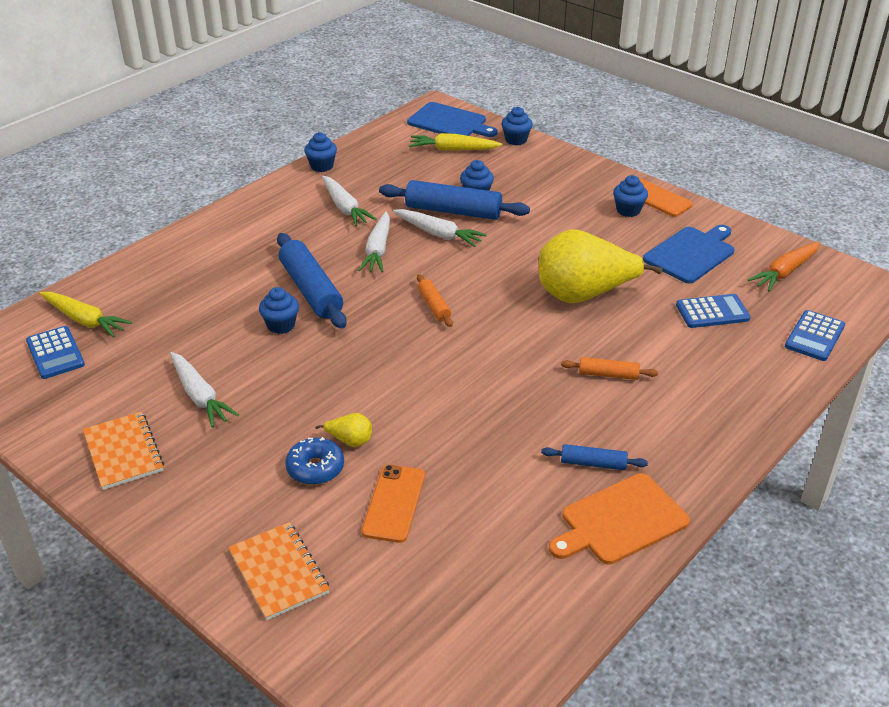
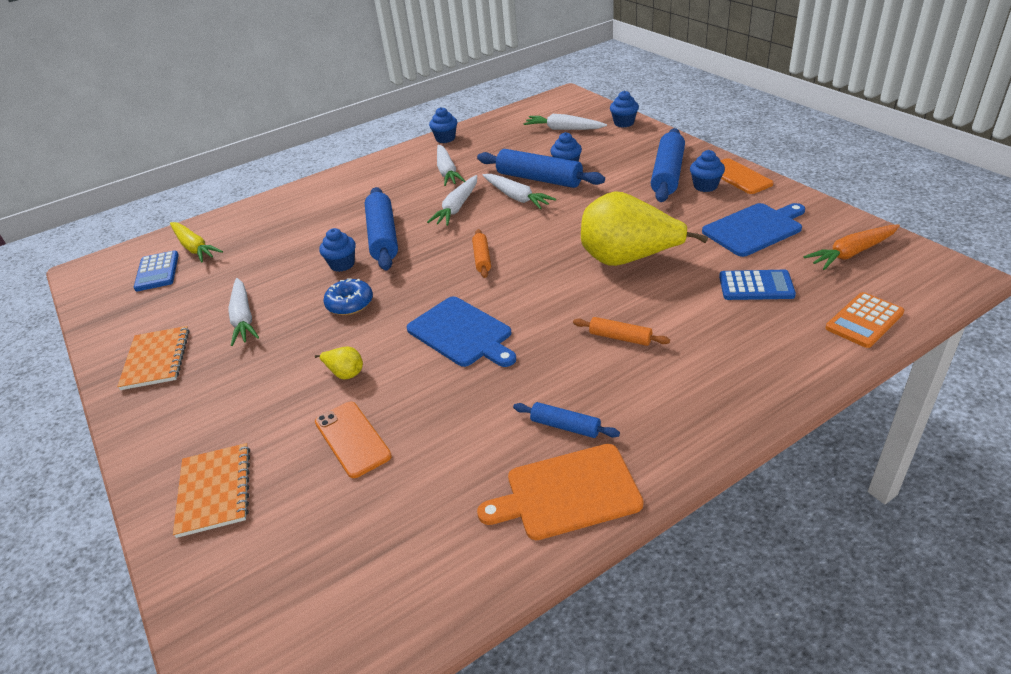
camera: 20 degrees right, 0 degrees up
blue donut [285,437,344,485] -> blue donut moved to [323,278,373,315]
orange phone [362,465,425,543] -> orange phone turned 60 degrees counterclockwise [315,402,392,478]
blue cutting board [407,102,498,137] -> blue cutting board moved to [407,297,516,367]
yellow carrot [409,133,503,151] -> white carrot [523,114,607,130]
blue calculator [785,310,845,361] -> orange calculator [826,292,904,348]
none -> blue rolling pin [651,128,685,202]

